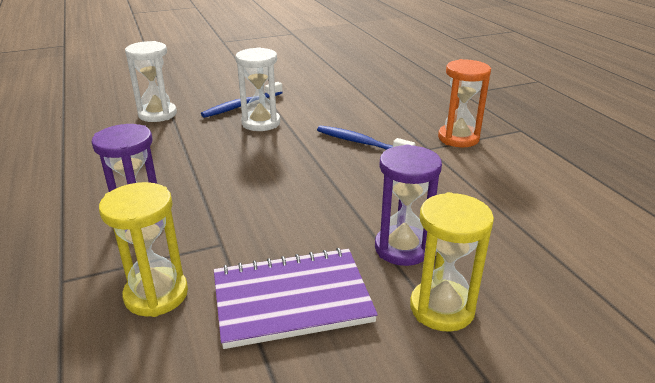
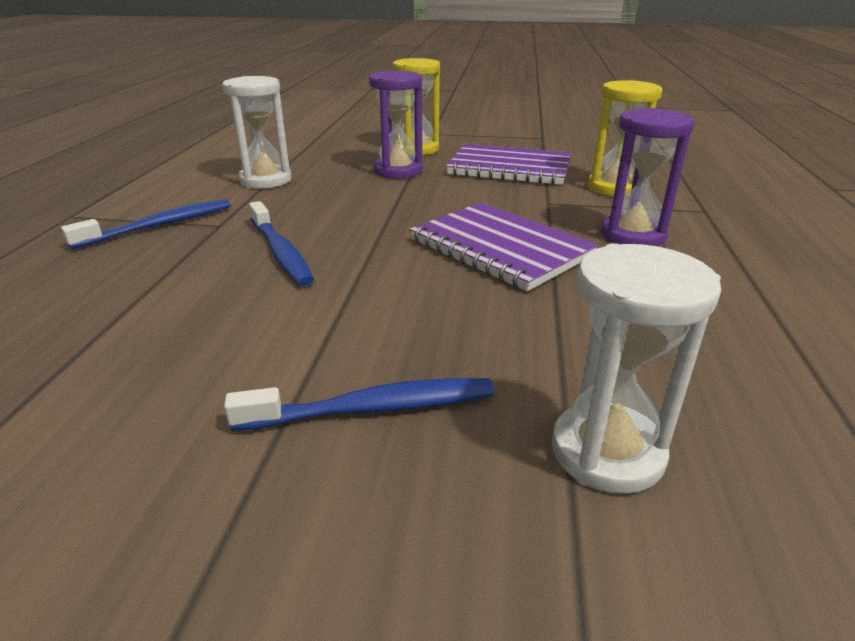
camera: 150 degrees left, 0 degrees up
white hourglass [236,47,280,131] -> white hourglass moved to [222,76,292,189]
orange hourglass [438,59,491,147] -> blue toothbrush [61,199,231,249]
none -> purple notebook [410,202,598,291]

